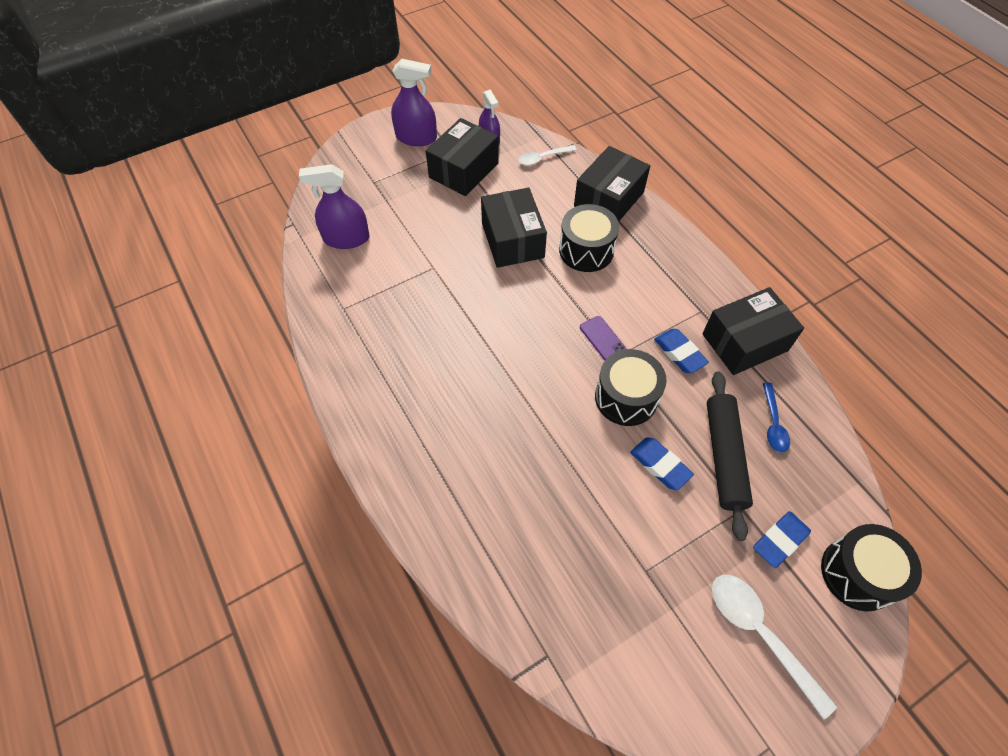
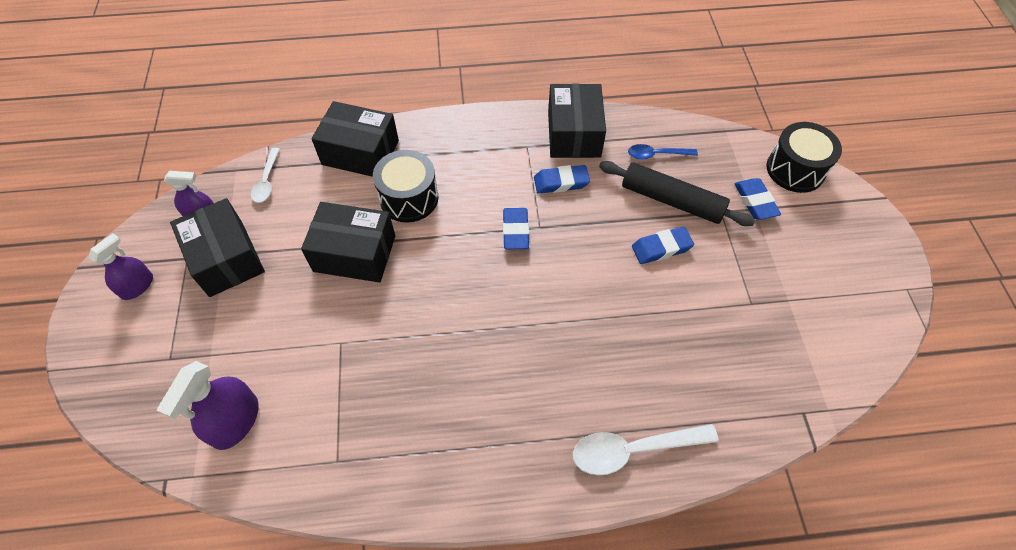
camera: 65 degrees left, 0 degrees up
purple spray bottle [391,59,437,146] -> purple spray bottle [89,233,153,300], size x0.67
black box [574,146,650,222] -> black box turned 45 degrees counterclockwise [311,101,399,177]
purple phone [580,316,626,360] -> blue eraser [503,208,529,249]
black drum [595,349,667,426] -> none
white spoon [712,575,837,719] -> white spoon moved to [573,424,719,475]
blue spoon [763,382,790,453] -> blue spoon turned 150 degrees clockwise [628,144,698,160]

